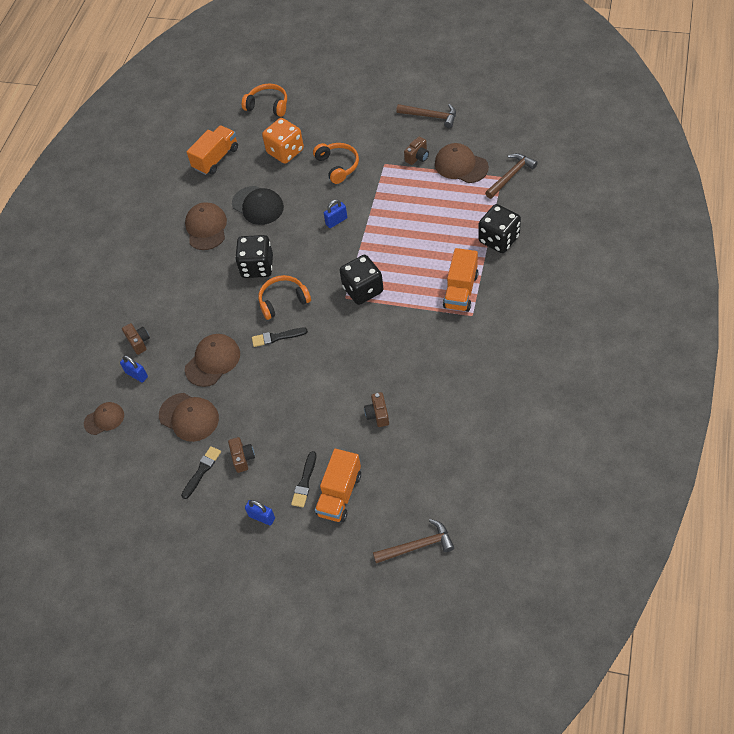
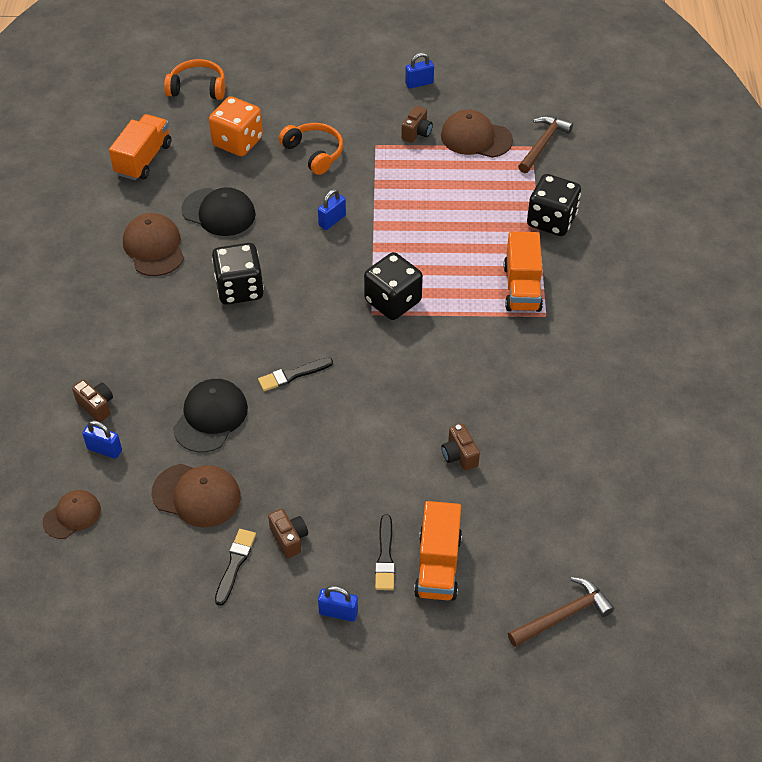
camera: 20 degrees left, 5 degrees down
brown cap [185,334,240,387] -> black cap [173,379,248,452]
orange headphones [258,275,311,320] -> none
brown hammer [396,104,456,128] -> blue padlock [405,53,434,89]

